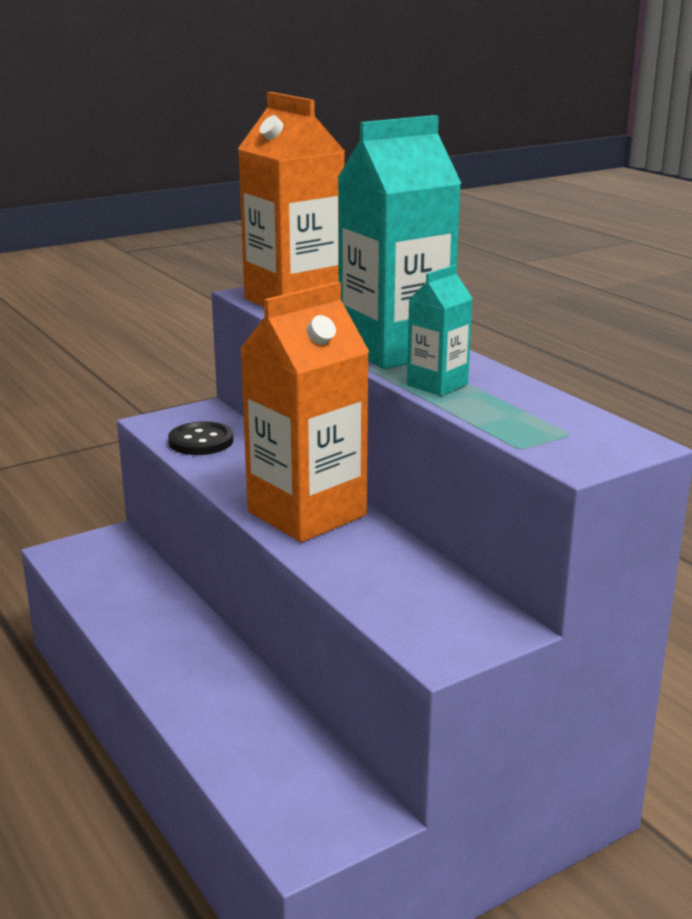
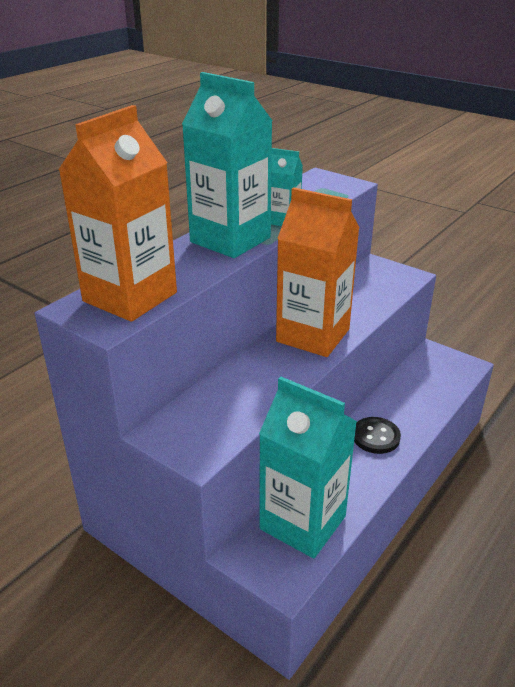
camera: 110 degrees left, 10 degrees up
black button [168,422,233,455] -> black button moved to [354,417,401,454]
none -> turquoise carton [259,376,357,559]

